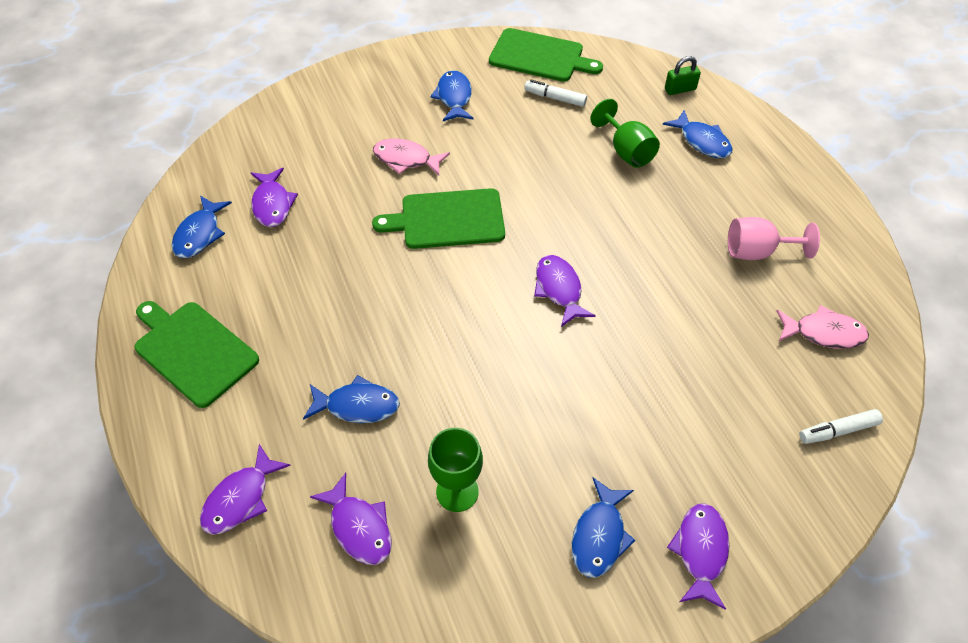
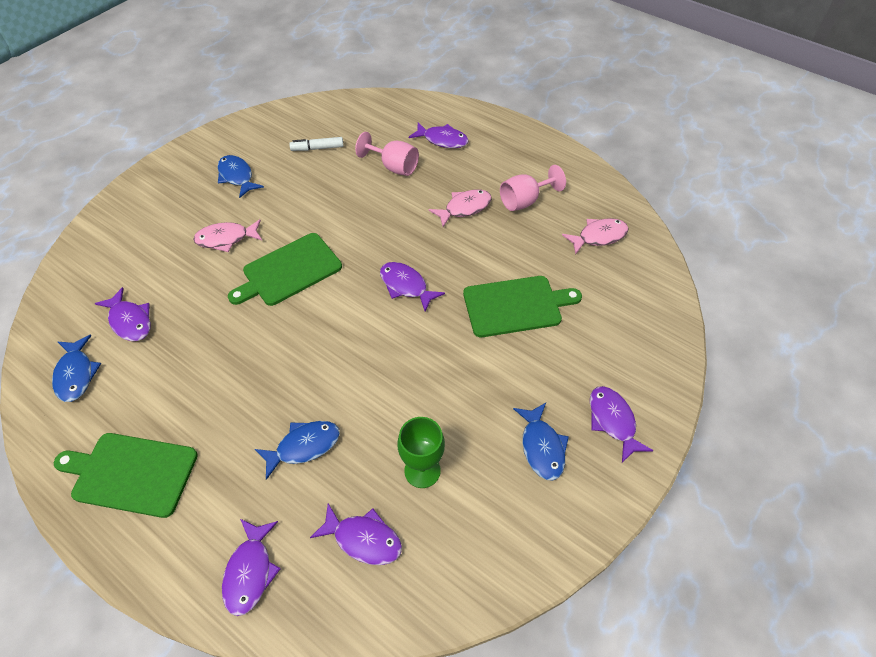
camera: 30 degrees left, 0 degrees up
green cutting board [489,28,603,82] -> green cutting board moved to [463,276,582,337]
green goblet [590,99,660,168] -> pink goblet [355,132,419,176]
blue fish [663,110,732,158] -> purple fish [409,122,469,148]
green padlock [665,56,701,95] -> none
white marker [799,409,883,444] -> none
none -> pink fish [429,189,492,227]

